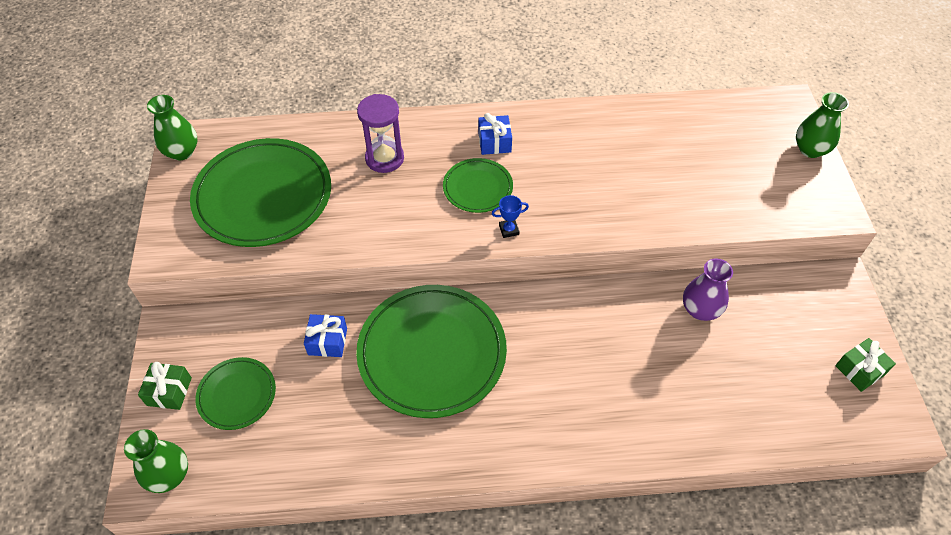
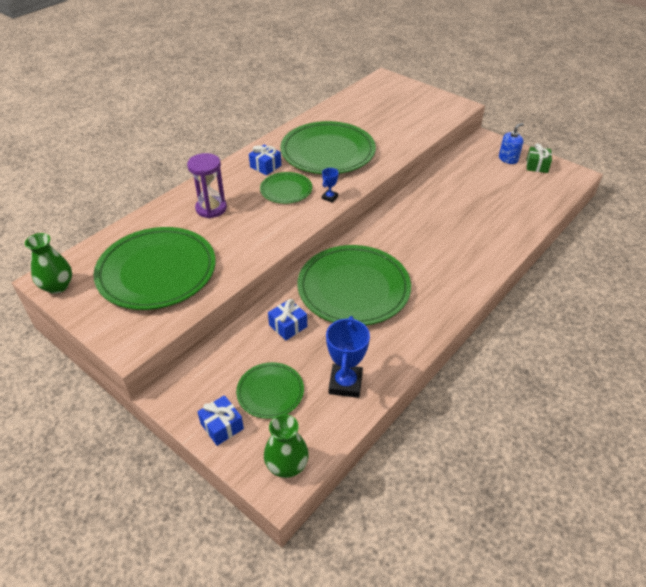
camera: 45 degrees left, 10 degrees down
green gift [138,362,192,410] -> blue gift [197,395,244,446]
purple vase [683,258,733,321] -> none
green vase [796,92,849,158] -> none
none -> green plate [280,121,376,174]
none -> blue trophy [326,316,370,398]
none -> blue soap dispenser [499,123,524,164]

